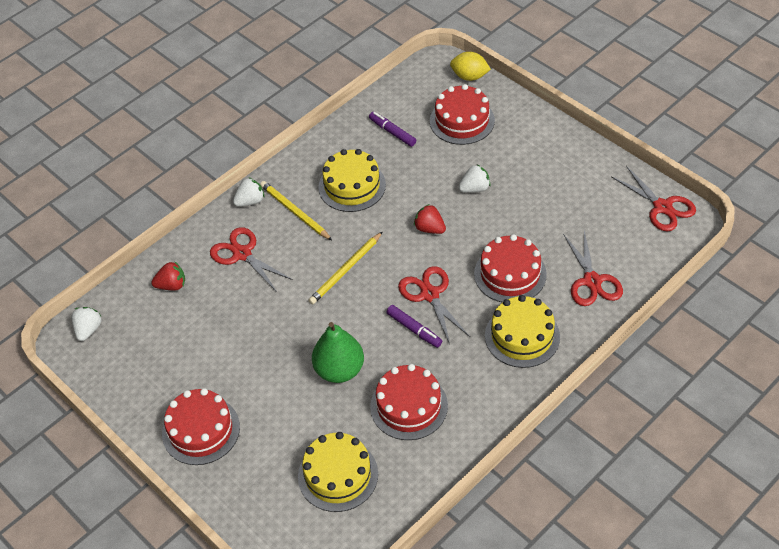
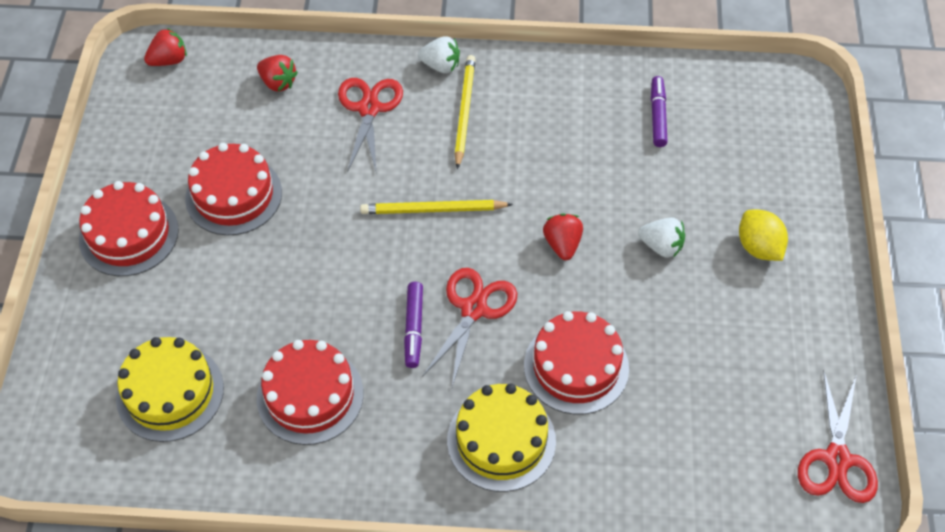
camera: 45 degrees right, 5 degrees up
white strawberry [71,307,102,341] -> red strawberry [144,28,187,66]
green pear [312,322,364,383] -> none
yellow cake [318,149,386,212] -> none
red cake [430,84,495,145] -> red cake moved to [185,143,282,235]
yellow lemon [450,52,491,81] -> yellow lemon moved to [739,210,788,261]
red scissors [563,231,623,306] -> none

